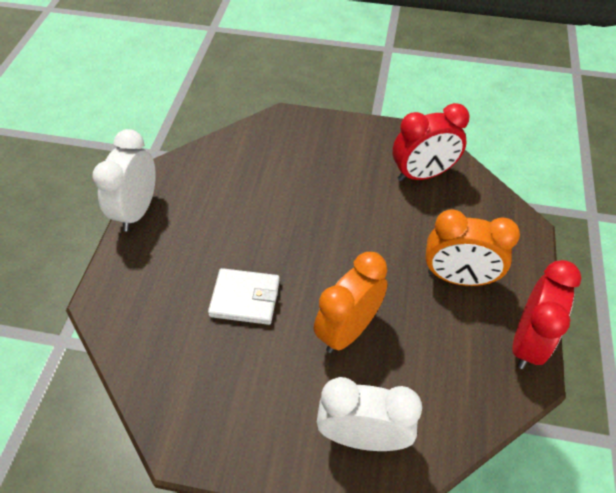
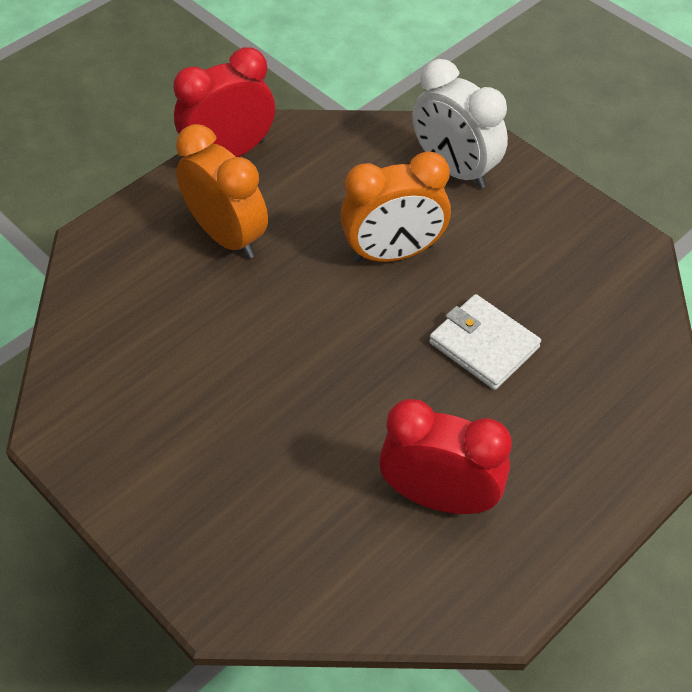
camera: 145 degrees left, 0 degrees up
white clock [92,129,156,231] -> none
red clock [393,103,470,181] -> red clock moved to [379,399,512,514]

